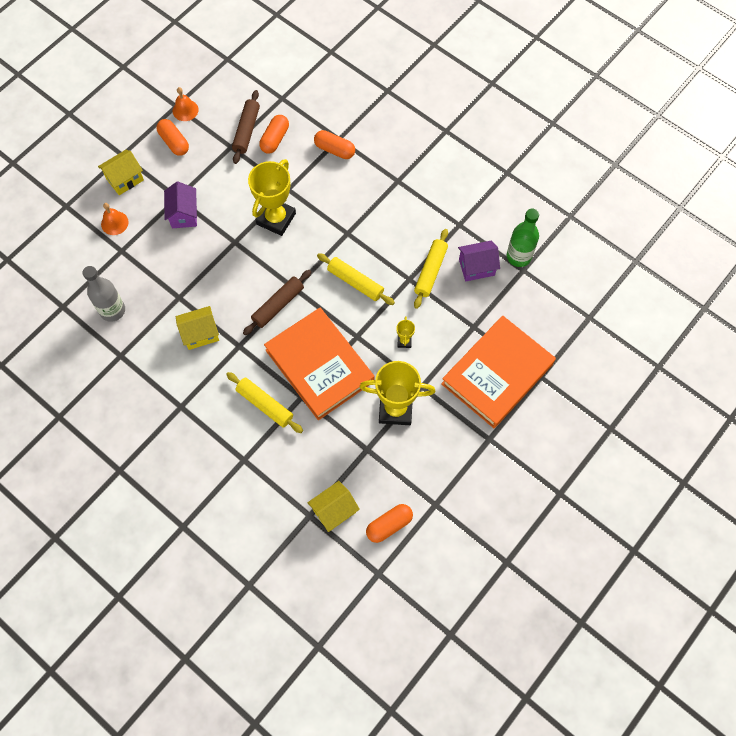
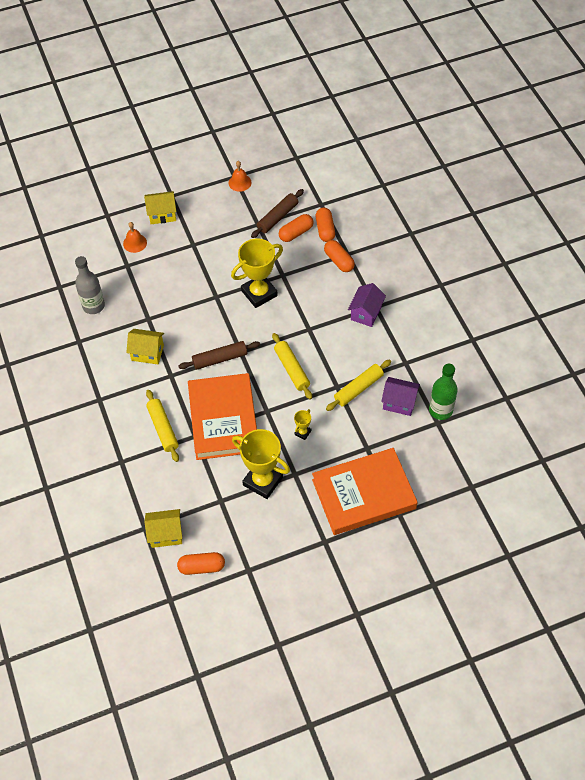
camera: 30 degrees right, 10 degrees down
orange capsule [156,119,189,156] -> orange capsule moved to [316,207,335,242]
purple house [164,182,197,228] -> purple house moved to [348,283,386,327]

